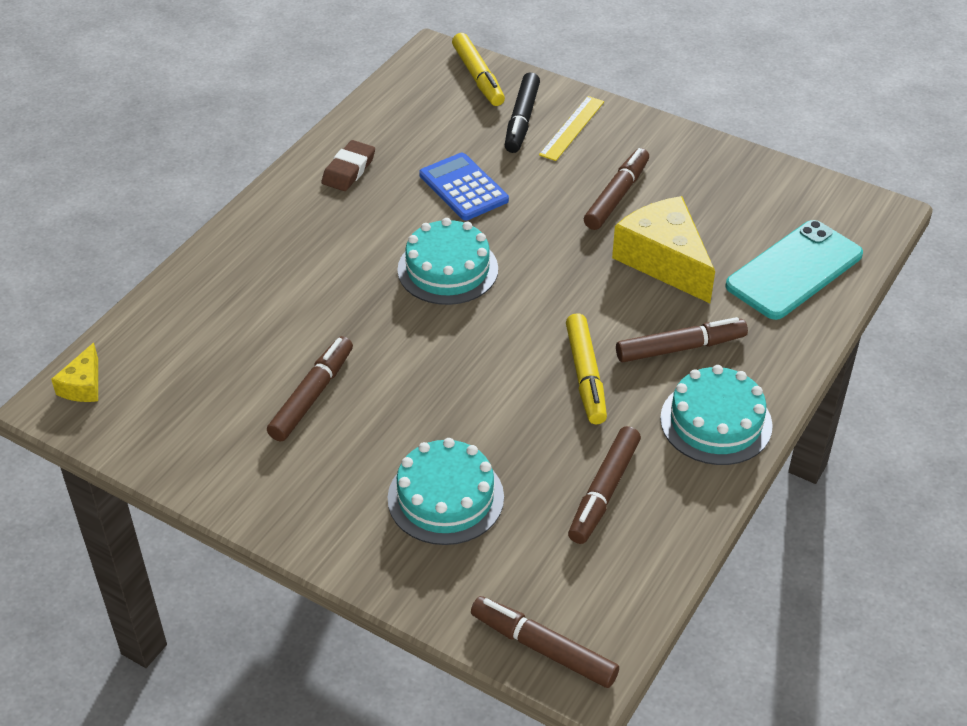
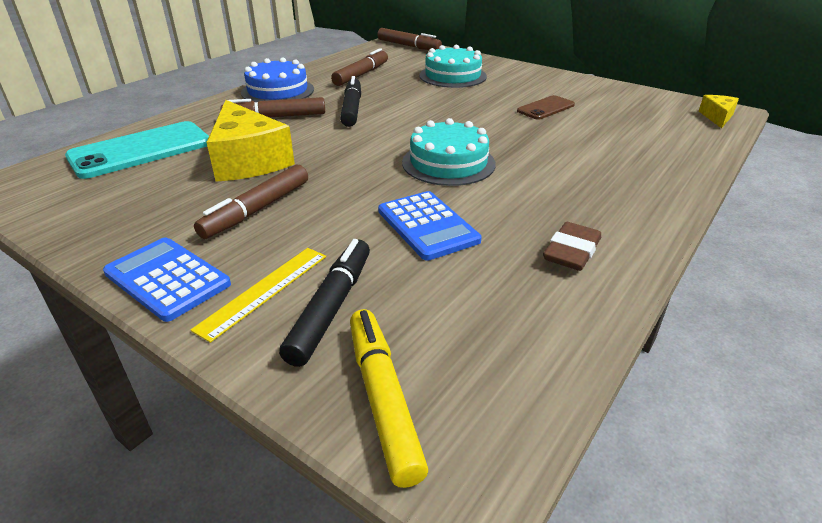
camera: 175 degrees left, 10 degrees down
brown marker [267,336,353,442] -> brown phone [517,95,575,120]
yellow marker [566,313,607,424] -> black marker [340,76,361,127]
turquoise cake [660,365,773,465] -> blue cake [241,57,314,102]
none -> blue calculator [103,238,231,322]

